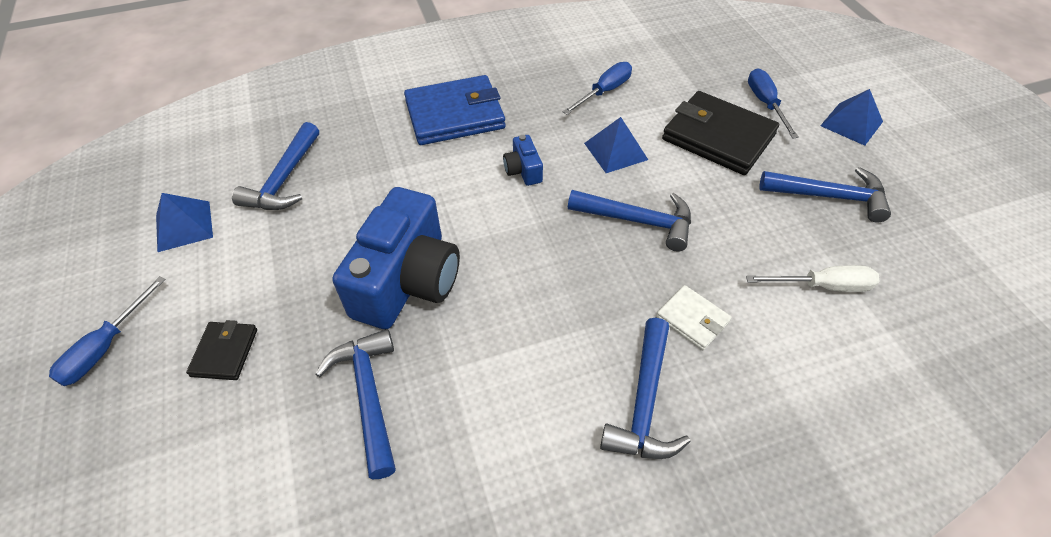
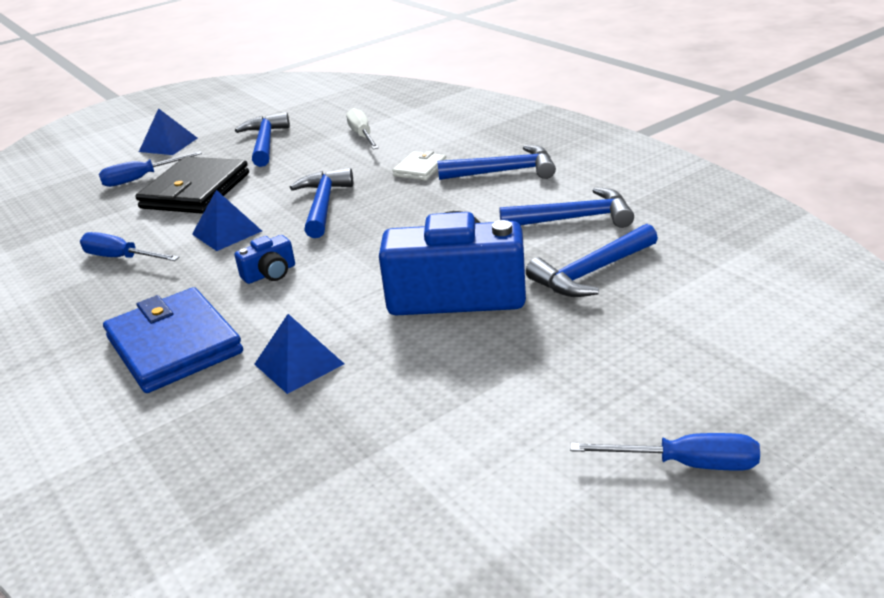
camera: 105 degrees left, 20 degrees down
blue pyramid [156,193,213,252] -> blue pyramid moved to [254,314,344,394]
black wallet [186,320,257,380] -> none
blue hammer [232,122,319,210] -> blue hammer moved to [499,187,634,228]

